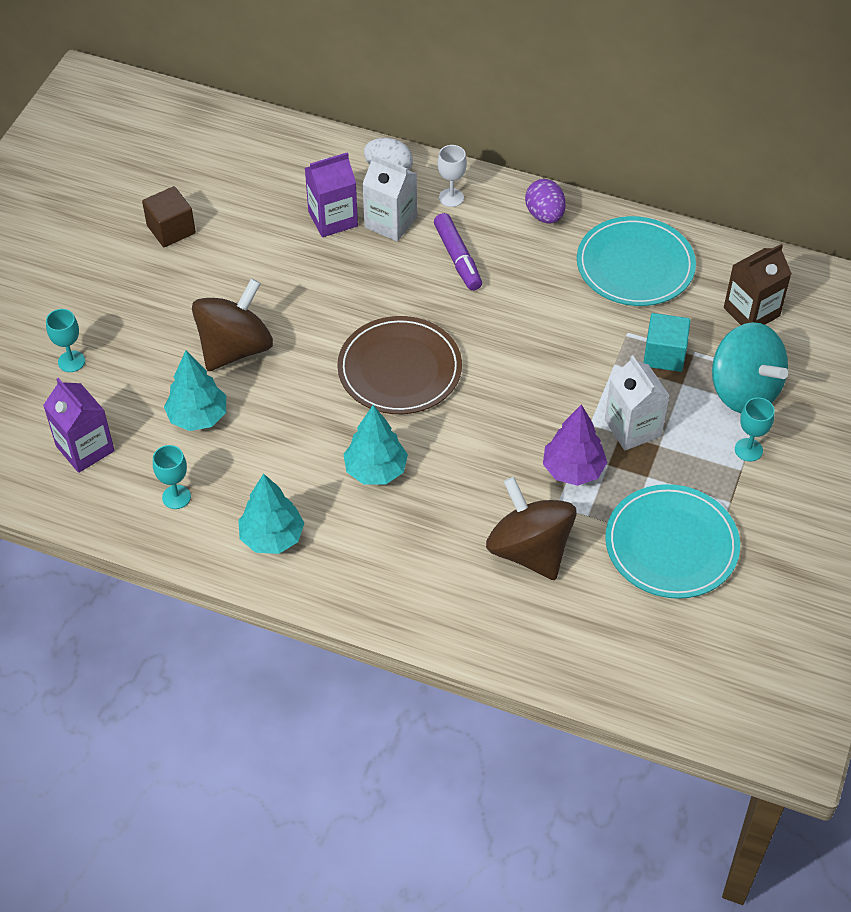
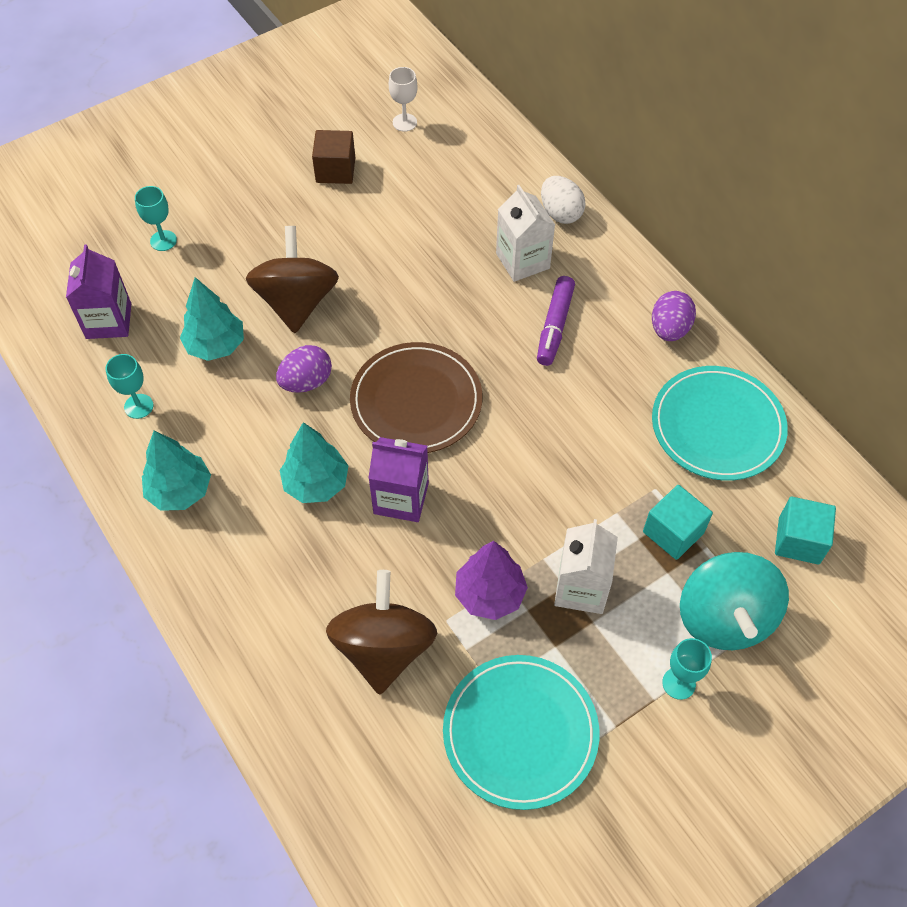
camera: 35 degrees right, 5 degrees up
brown spinning top [192,278,273,371] -> brown spinning top turned 75 degrees counterclockwise [246,226,339,333]
purple carton [305,152,358,237] -> purple carton moved to [368,437,429,522]
white goblet [438,145,467,207] -> white goblet moved to [389,67,417,132]
brown carton [724,244,792,325] -> turquoise cube [775,497,836,564]
none -> purple egg [276,345,332,393]

